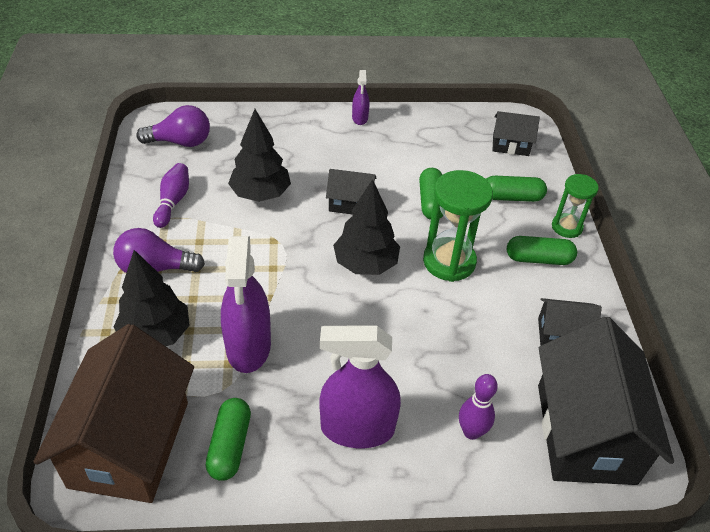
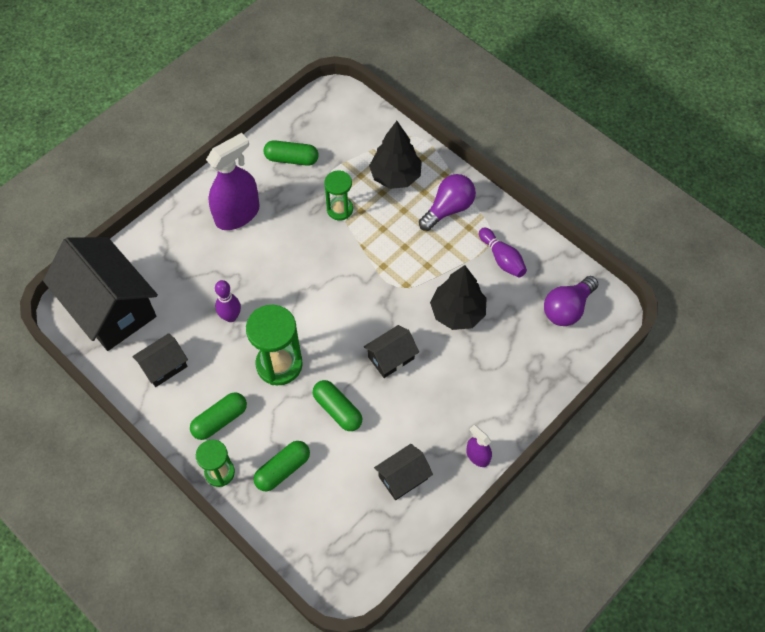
camera: 140 degrees right, 15 degrees up
brown house [33,324,194,503] -> none
green capsule [206,398,251,481] -> green capsule turned 45 degrees counterclockwise [263,140,319,166]
purple spray bottle [221,236,271,373] -> green hourglass [324,171,353,220]
black tree [333,179,400,275] -> none
purple bowling pin [459,374,498,440] -> purple bowling pin moved to [215,280,241,322]
black house [492,111,540,156] -> black house moved to [374,444,433,500]

